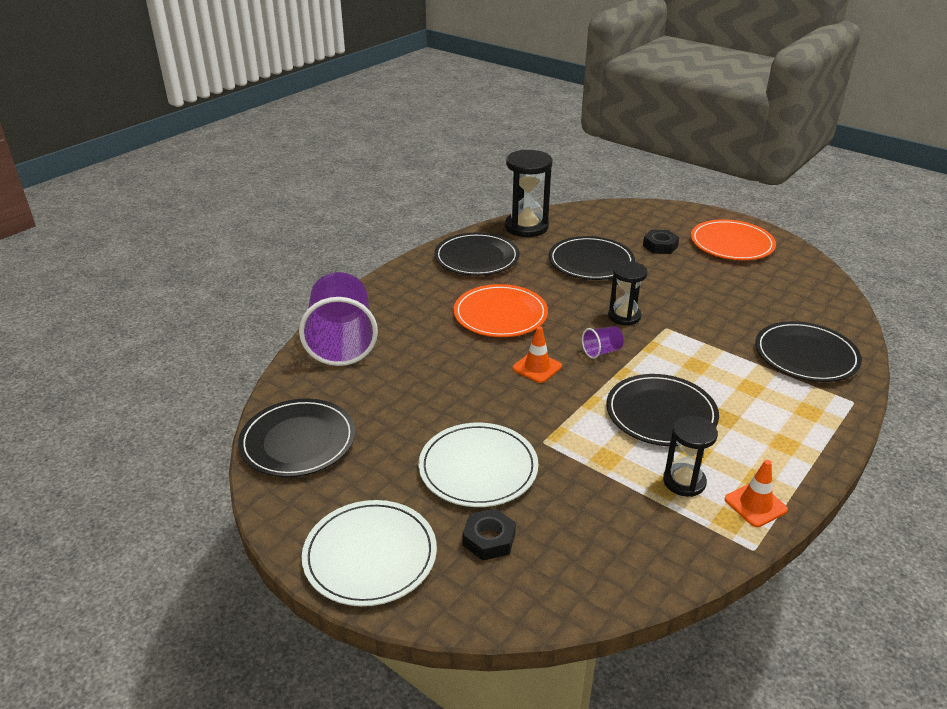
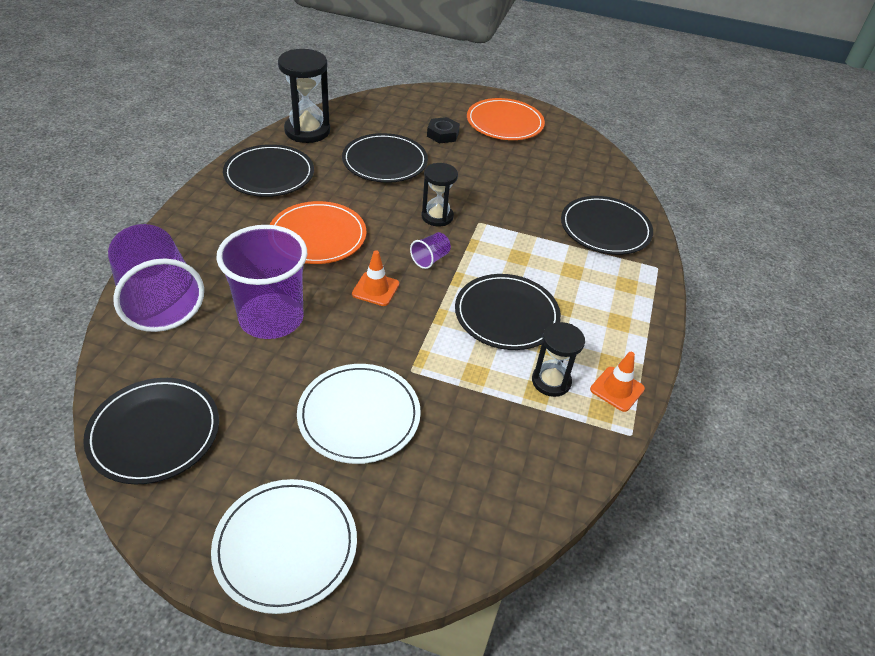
camera: 25 degrees left, 10 degrees up
black nut [462,508,516,560] -> none
none -> purple cup [216,225,307,339]

